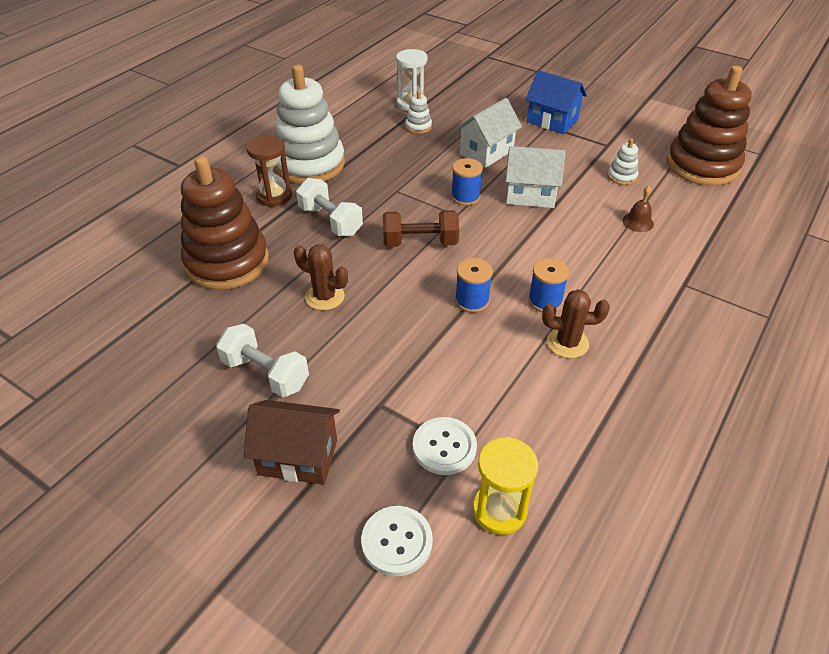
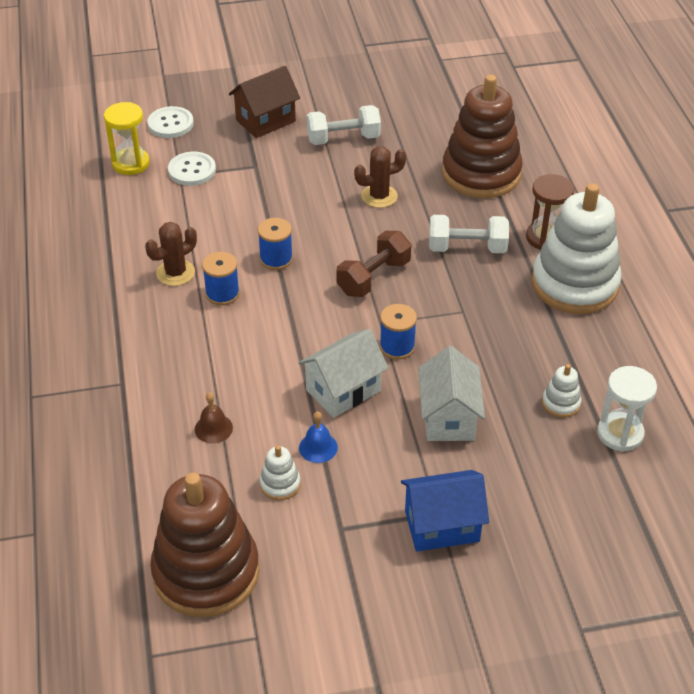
camera: 135 degrees right, 0 degrees up
none -> blue bell [299,411,338,463]

